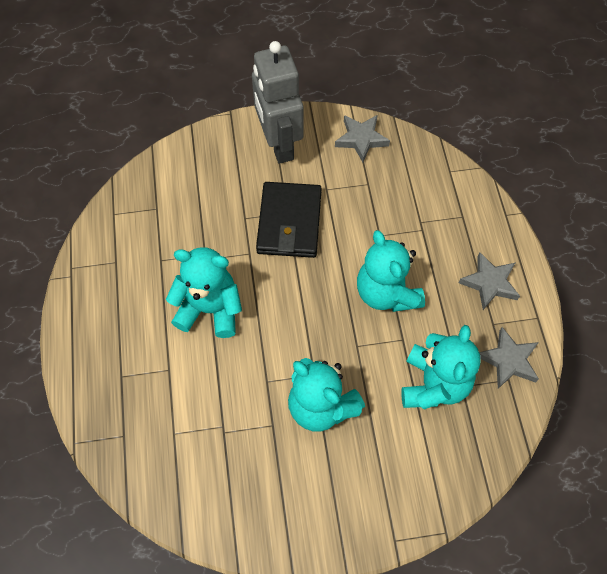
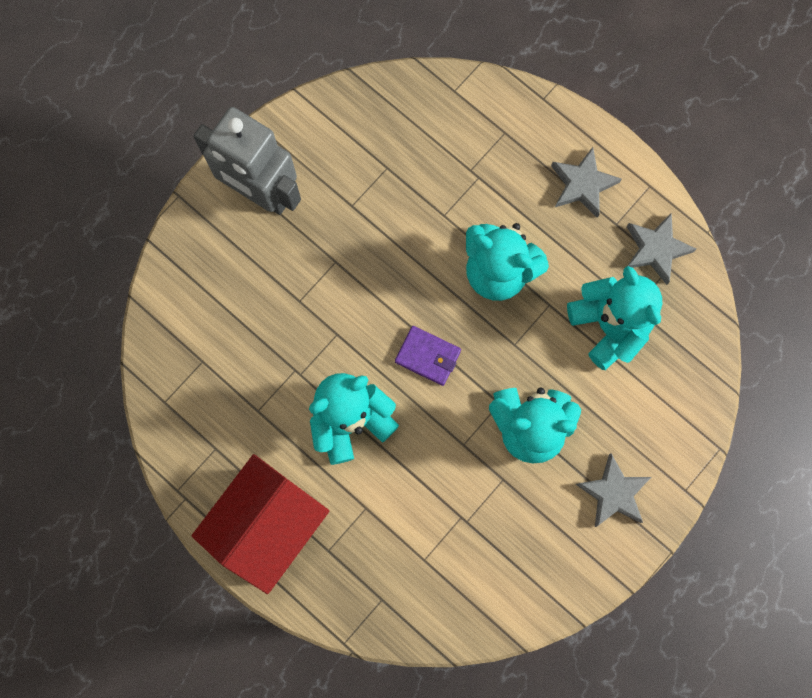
camera: 40 degrees left, 15 degrees up
black wallet [256,182,322,258] -> none
grey star [335,115,390,162] -> grey star moved to [576,453,651,527]
none -> red house [192,454,329,594]
none -> purple wallet [395,326,461,386]

